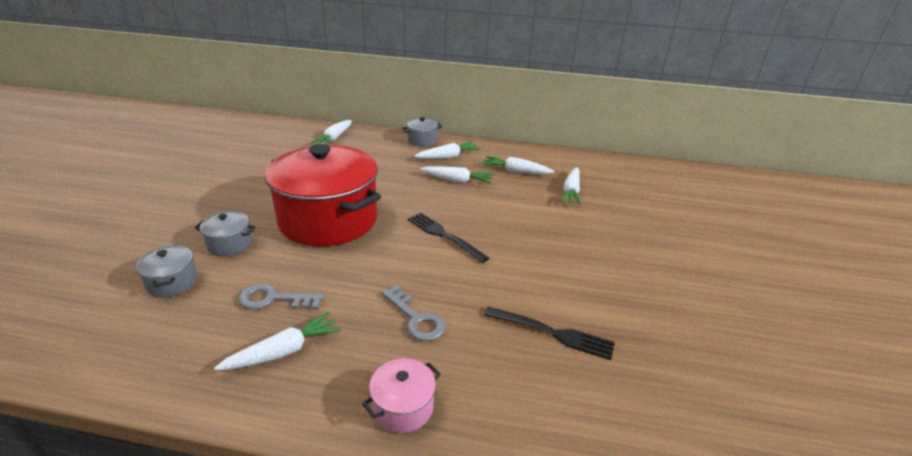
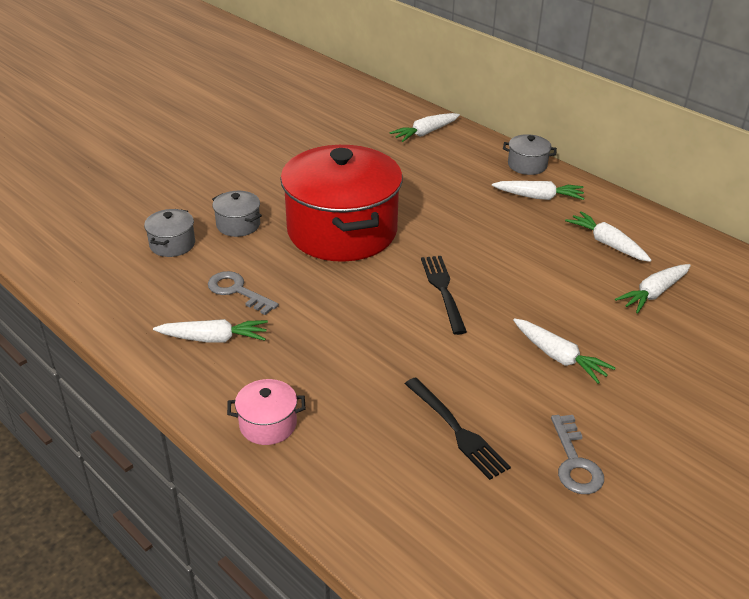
camera: 35 degrees right, 5 degrees up
grey key [382,285,446,341] -> grey key moved to [551,415,604,494]
white carrot [420,166,494,184] -> white carrot moved to [513,318,615,384]

